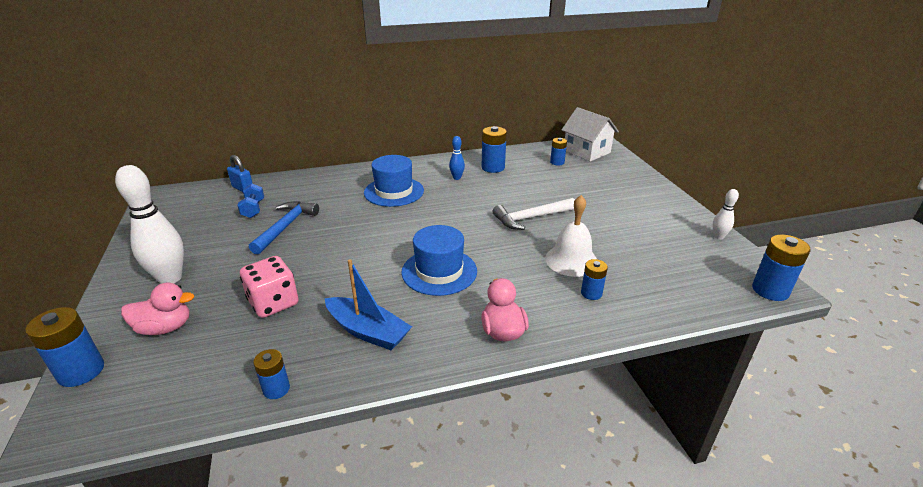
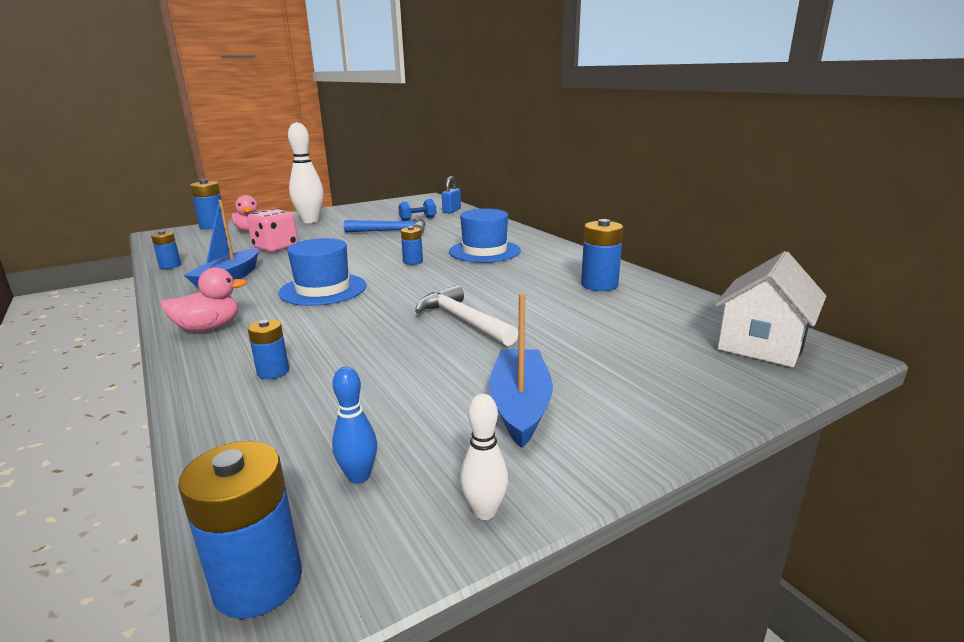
camera: 75 degrees right, 10 degrees down
blue bowling pin [449,136,465,180] -> blue bowling pin moved to [332,367,377,484]
white bell [545,195,597,277] -> none
blue battery [550,138,567,166] -> blue battery moved to [401,226,423,265]
none -> blue boat [489,293,553,448]

